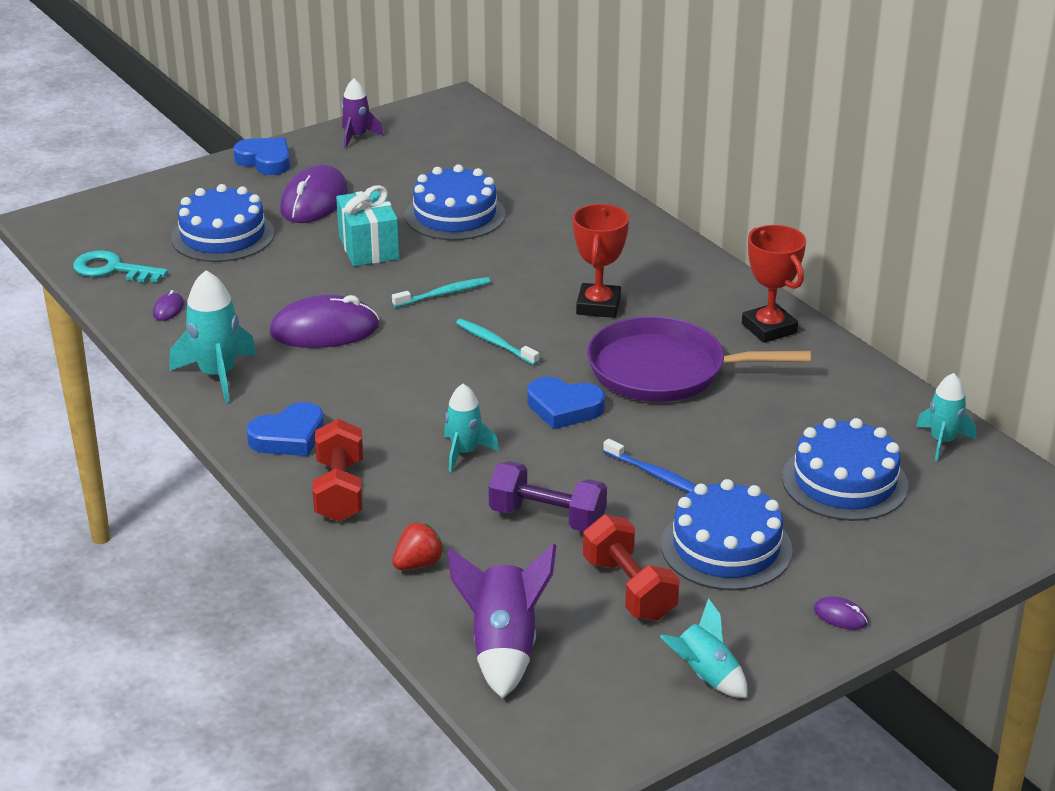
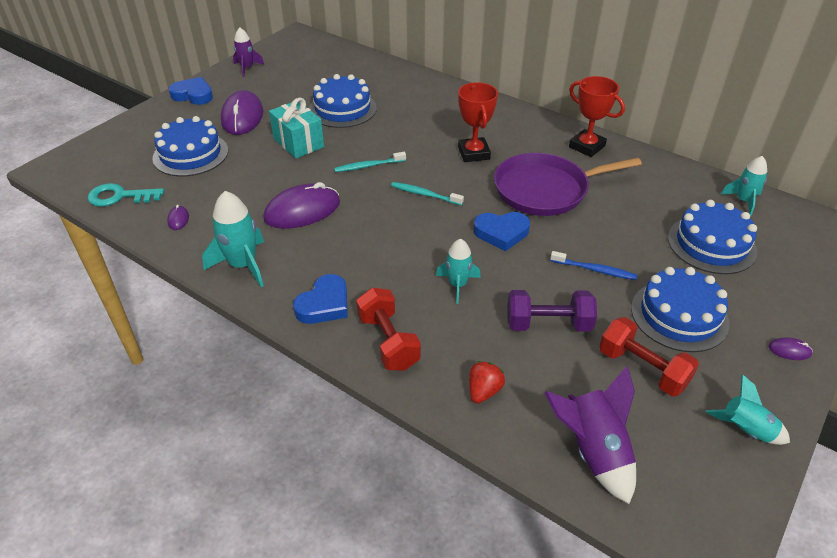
camera: 20 degrees left, 10 degrees up
turquoise toothbrush [392,277,491,307] -> turquoise toothbrush turned 150 degrees counterclockwise [334,152,406,172]

